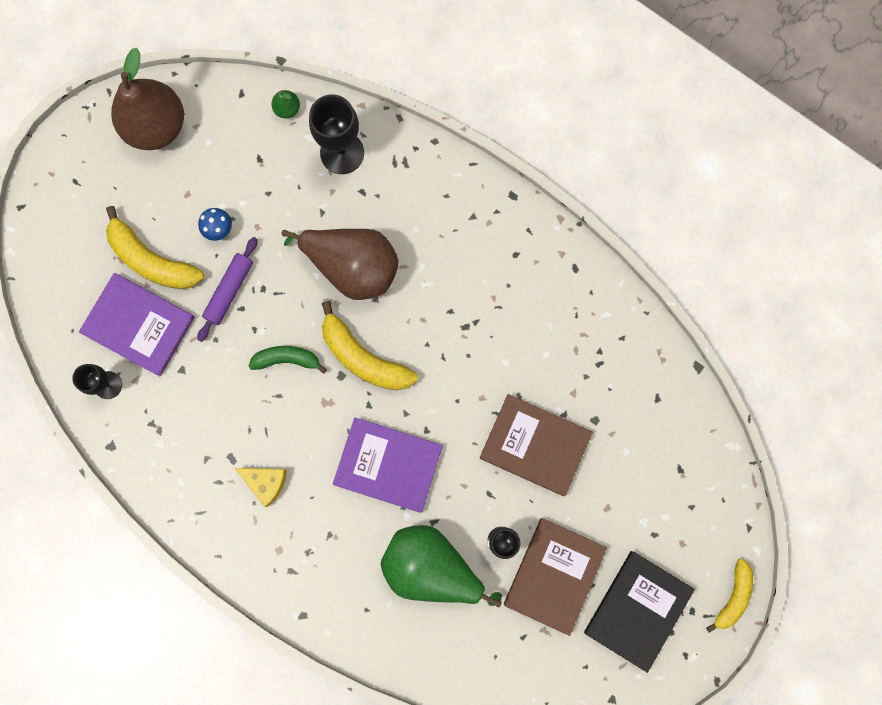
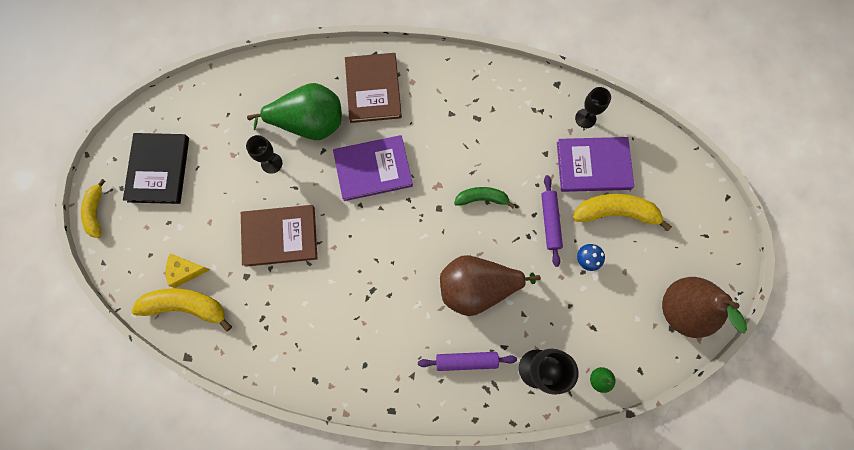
camera: 150 degrees right, 5 degrees down
yellow cheese [235,468,287,507] -> yellow cheese moved to [166,254,211,288]
green banana [248,346,327,374] -> green banana turned 150 degrees counterclockwise [454,187,515,208]
yellow banana [322,301,418,390] -> yellow banana moved to [132,288,232,332]
brown book [504,518,607,636] -> brown book moved to [345,53,402,123]
none -> purple rolling pin [418,352,517,371]

